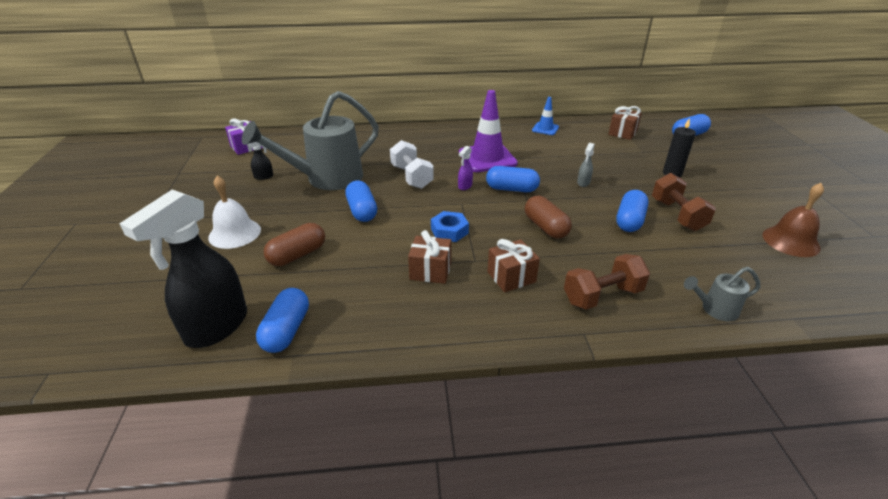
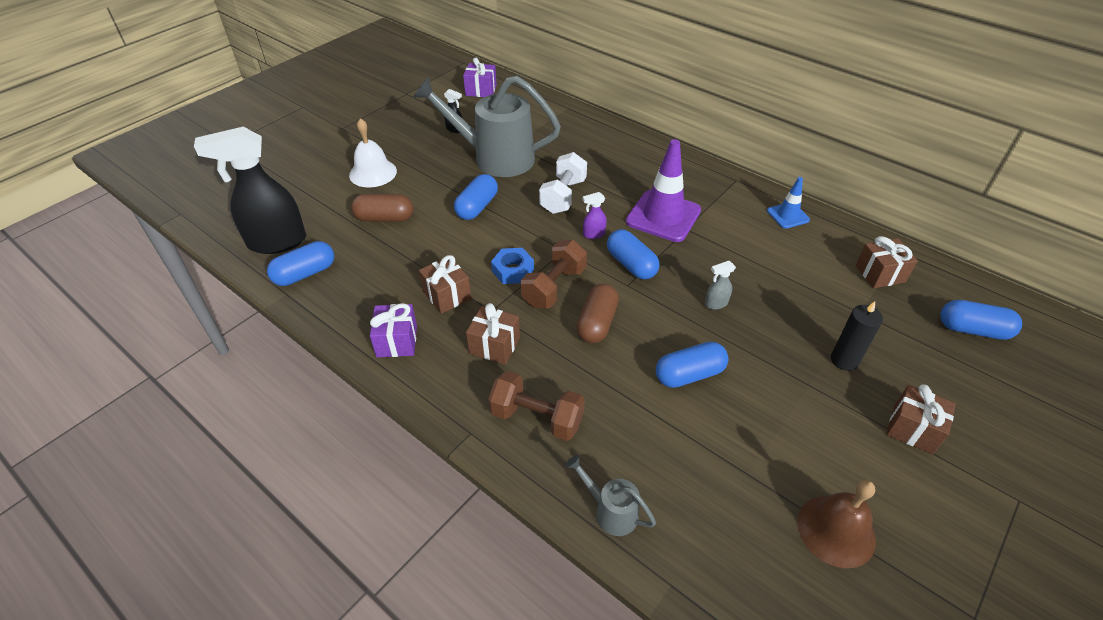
camera: 45 degrees right, 10 degrees up
brown dumbbell [652,173,716,231] -> brown dumbbell moved to [521,240,587,308]
none -> purple gift [370,303,417,357]
none -> brown gift [886,384,956,454]

